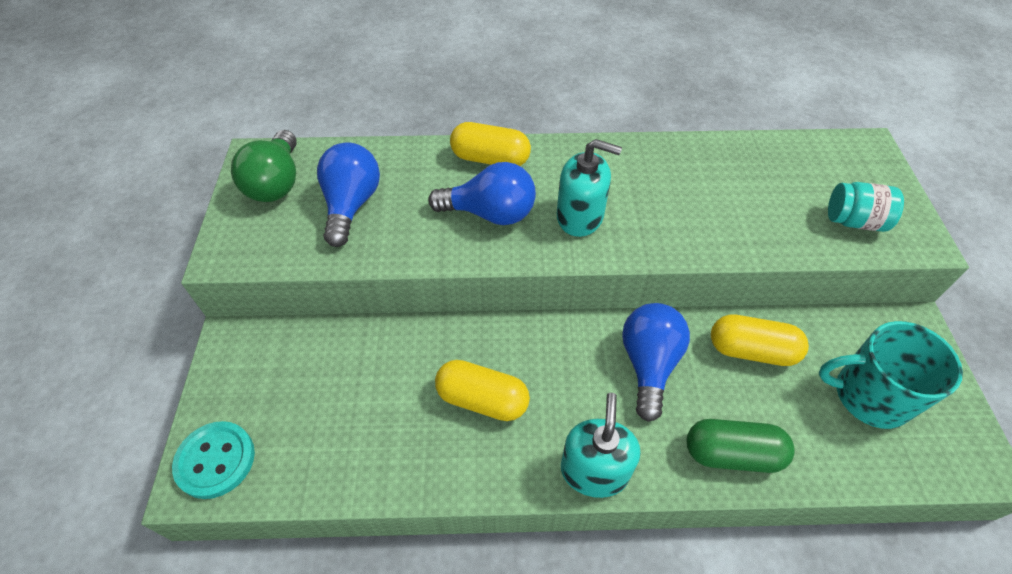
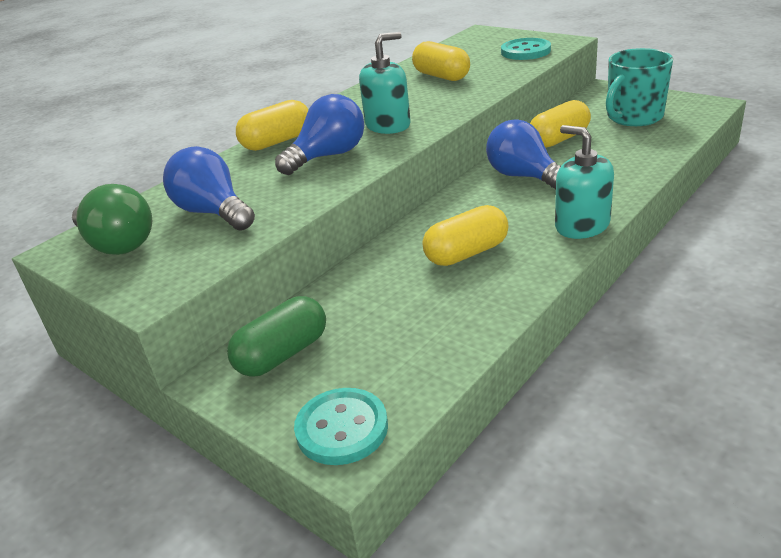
camera: 45 degrees left, 20 degrees down
green capsule [686,419,795,473] -> green capsule moved to [227,296,326,377]
turquoise jar [828,182,904,232] -> turquoise button [501,38,551,60]
none -> yellow capsule [412,41,470,81]

